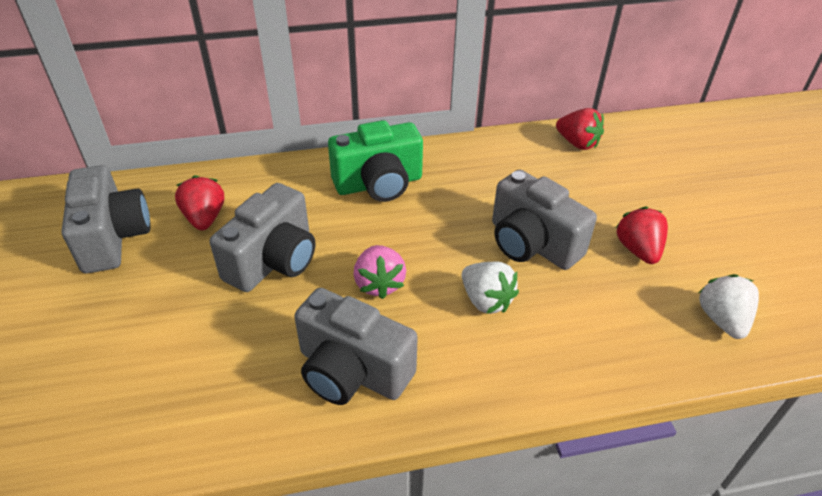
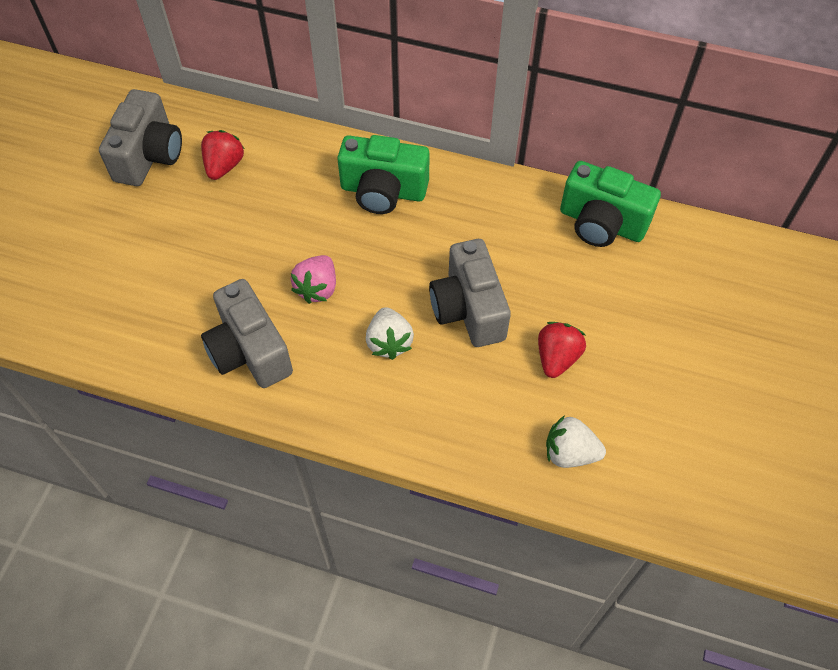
camera: 30 degrees right, 15 degrees up
grey camera [210,183,315,292] -> none
red strawberry [556,108,604,150] -> green camera [560,161,661,247]
white strawberry [699,274,759,339] -> white strawberry turned 105 degrees counterclockwise [546,415,606,468]

